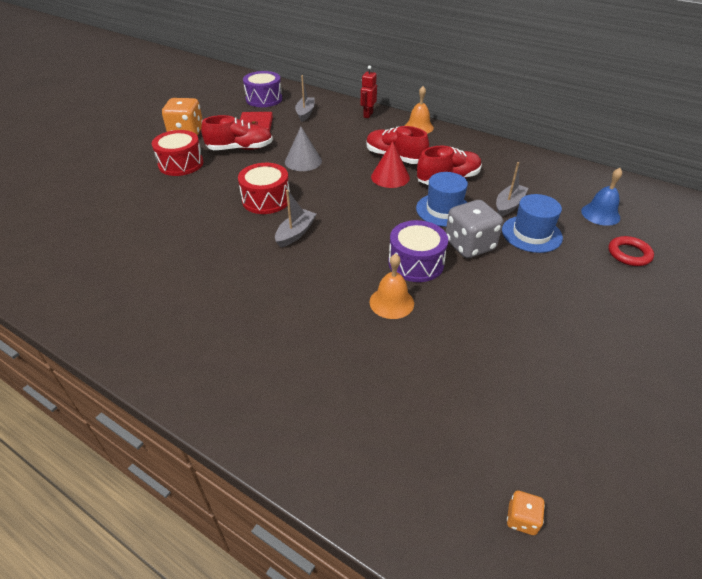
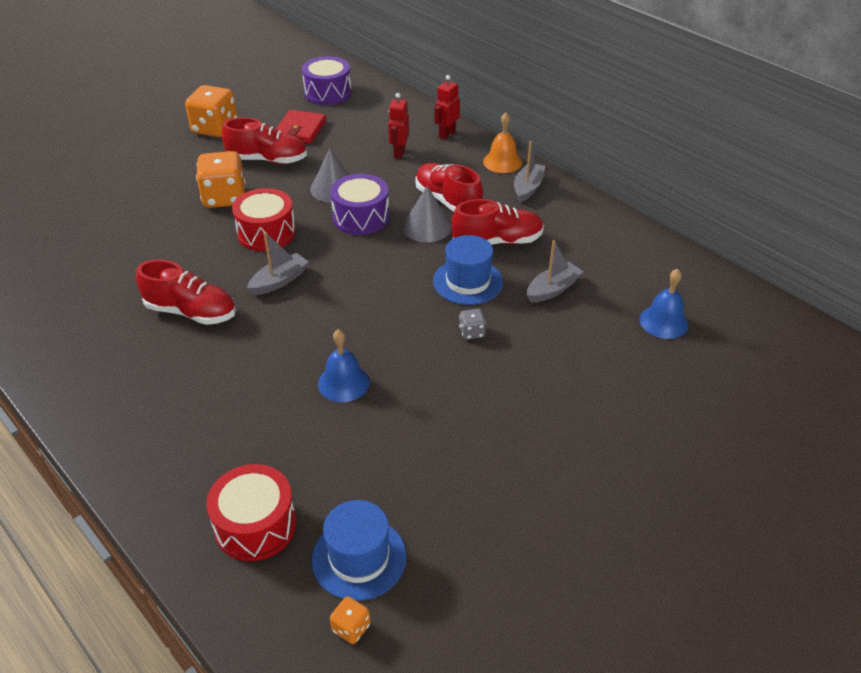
camera: 15 degrees right, 0 degrees up
red drum [152,130,203,176] -> red drum moved to [206,464,297,561]
grey boat [295,75,315,122] -> grey boat moved to [514,141,545,203]
orange bell [370,253,414,319] -> blue bell [318,329,370,402]
red cone [371,141,410,188] -> grey cone [403,186,452,242]
purple drum [388,220,448,282] -> purple drum moved to [330,174,389,235]
grey dice [446,200,503,258] -> grey dice [459,309,486,340], size x0.46
blue hat [502,194,563,253] -> blue hat moved to [312,500,406,601]
red ring [608,236,654,266] -> none
none -> red shoe [136,260,236,325]
none -> orange dice [196,151,246,208]
none -> red robot [388,93,409,159]

